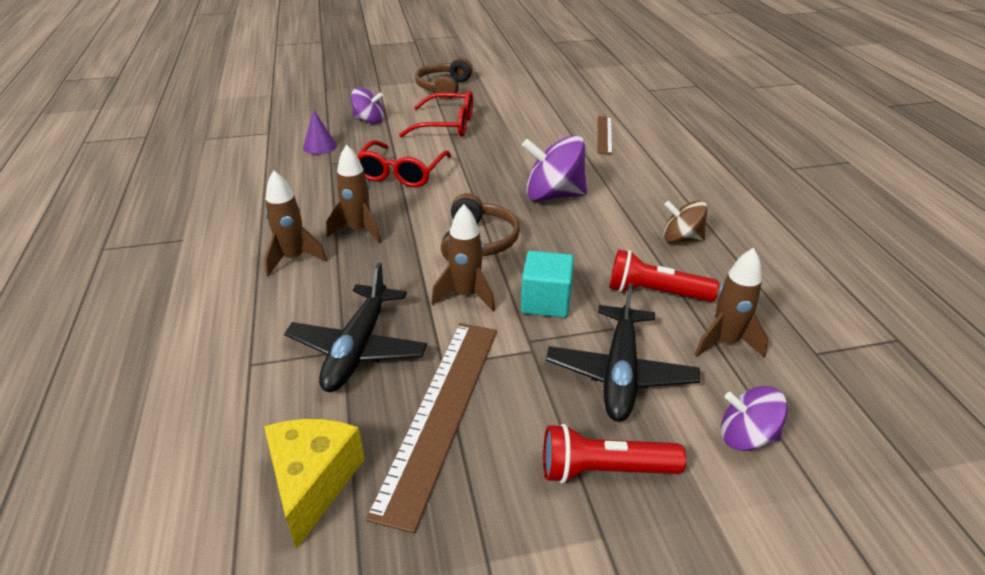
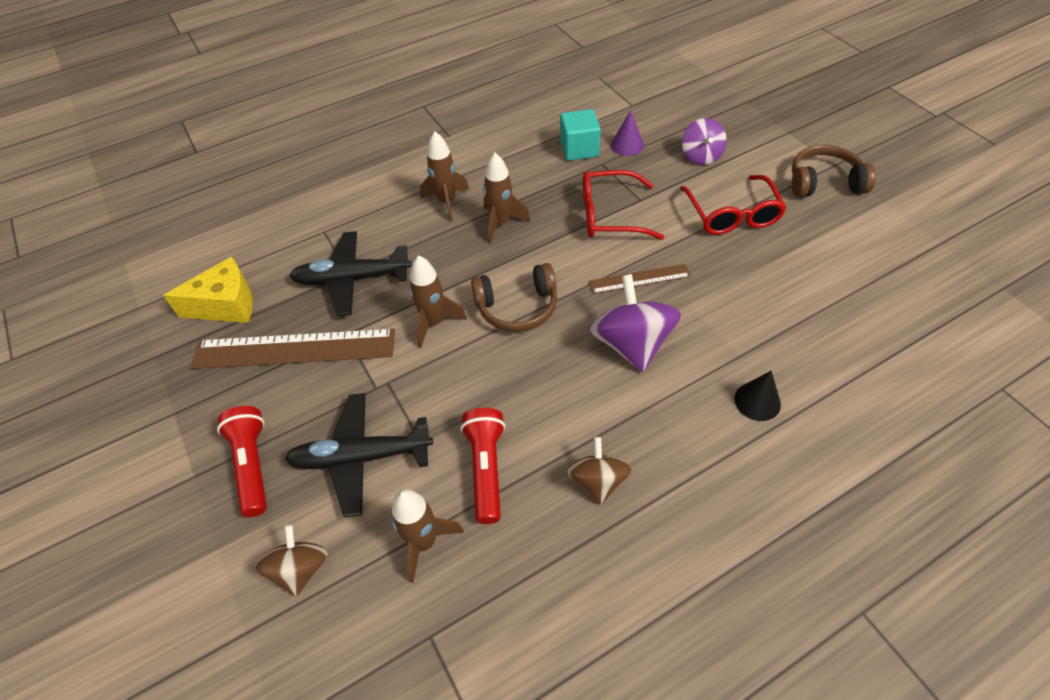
camera: 75 degrees right, 15 degrees up
turquoise cube [521,251,574,318] -> turquoise cube moved to [560,109,601,161]
brown ruler [597,116,612,155] -> brown ruler moved to [589,264,691,294]
purple spinning top [721,386,788,451] -> brown spinning top [256,524,328,597]
none -> black cone [734,371,781,421]

